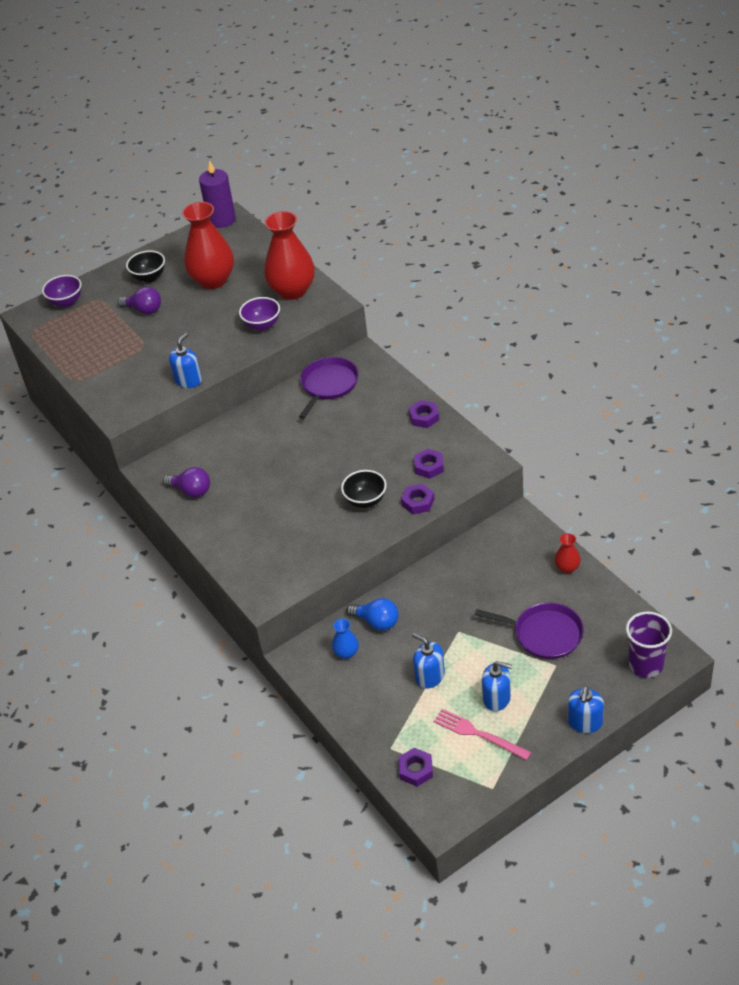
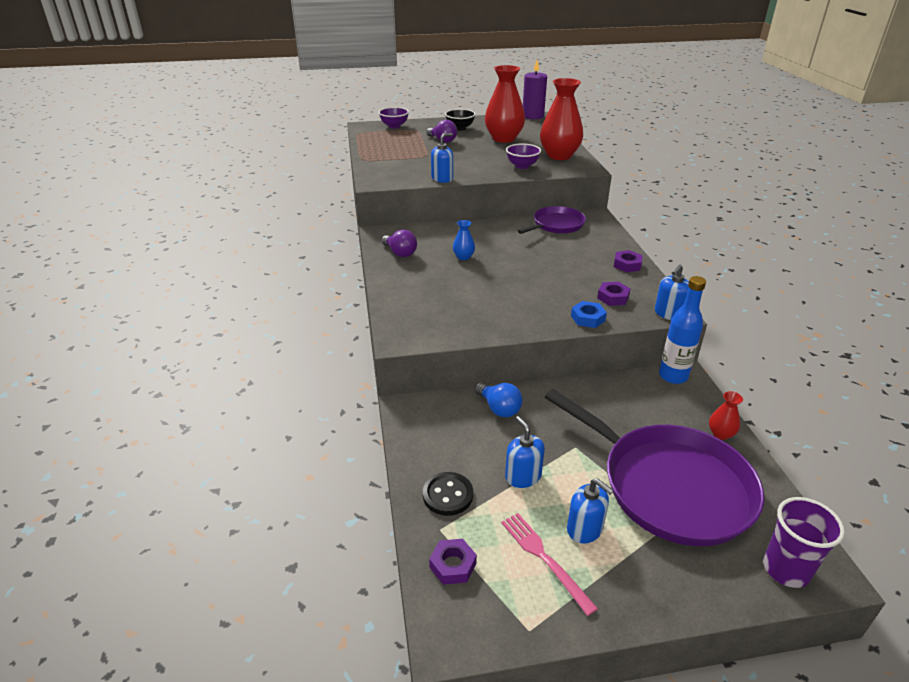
camera: 20 degrees right, 10 degrees down
blue vase [332,619,359,659] -> blue vase moved to [453,220,475,260]
black bowl [341,470,387,508] -> none
purple nut [401,484,435,514] -> blue nut [571,301,607,328]
purple pan [475,603,584,659] -> purple pan [545,389,764,546], size x1.84
blue soap dispenser [568,686,604,733] -> blue soap dispenser moved to [655,264,689,320]
none -> black button [423,472,473,516]
none -> blue bottle [659,276,706,384]

